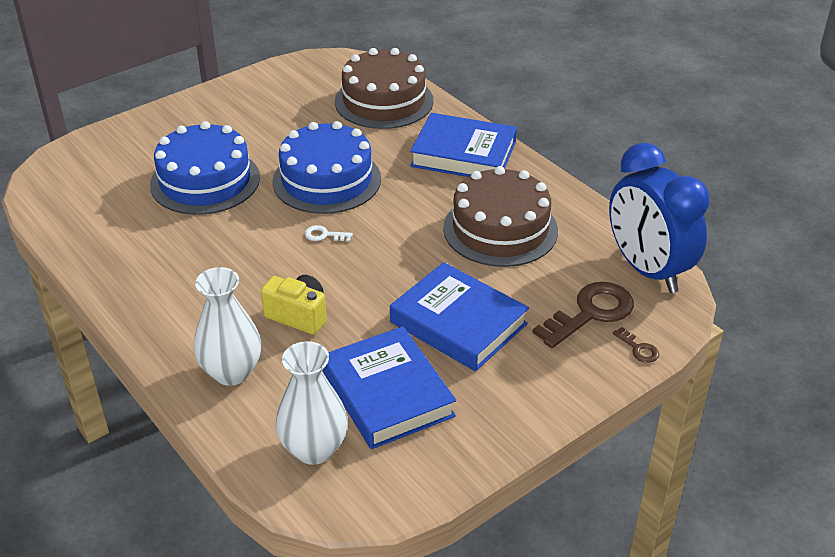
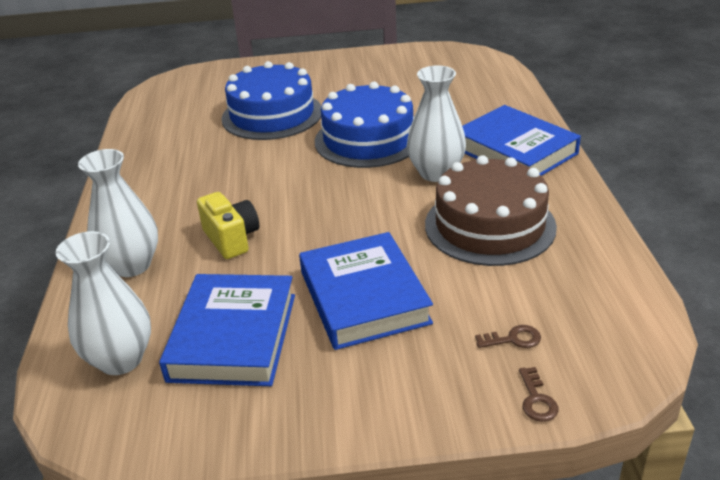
camera: 35 degrees right, 5 degrees down
white key [305,225,353,242] -> none
brown cake [335,48,433,129] -> none
brown key [532,282,634,348] -> brown key [475,325,541,348], size x0.45
blue clock [609,143,710,293] -> none
none -> white vase [407,66,466,182]

